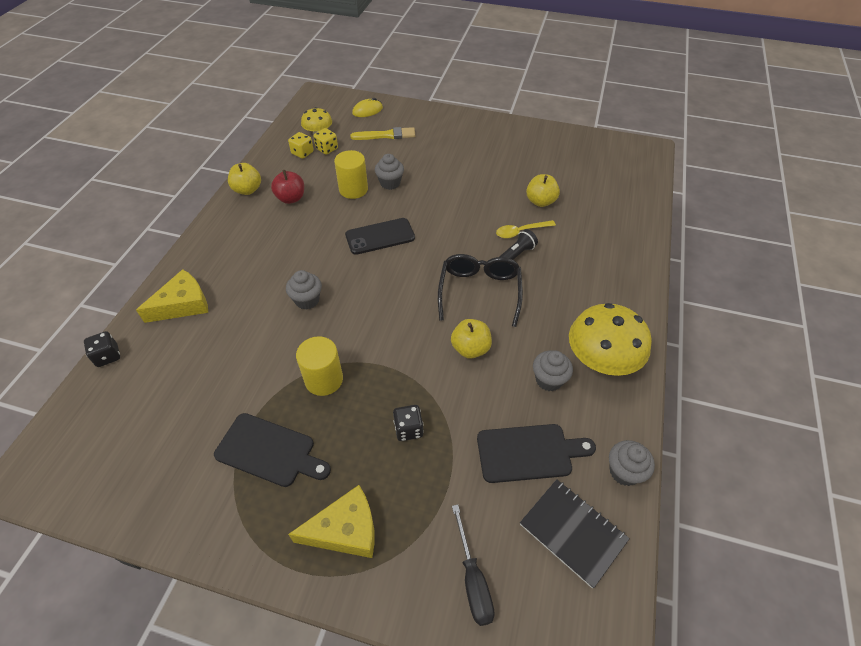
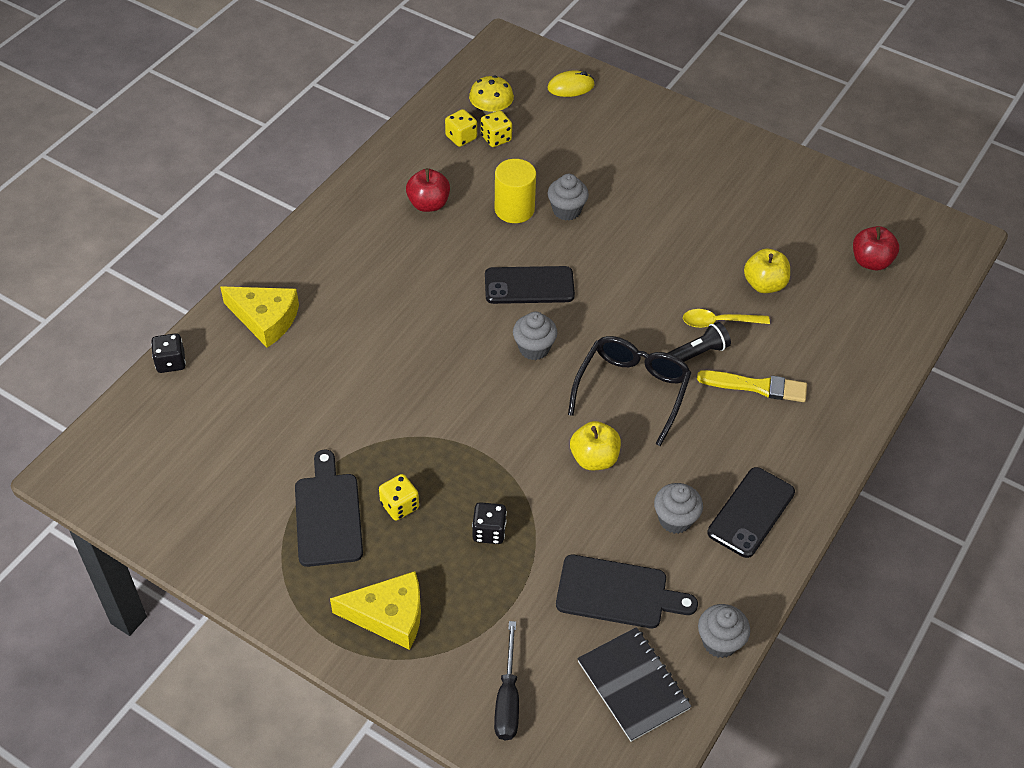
camera: 15 degrees right, 0 degrees up
yellow cheese [136,269,208,323] -> yellow cheese turned 45 degrees clockwise [220,287,299,348]
black cutting board [214,413,331,487] -> black cutting board turned 135 degrees counterclockwise [295,450,363,567]
yellow apple [228,163,261,195] -> none
grey cupcake [286,270,322,309] -> grey cupcake moved to [513,312,557,360]
yellow cylinder [296,336,343,396] -> none
yellow brush [350,127,415,140] -> yellow brush moved to [697,370,807,402]
yellow mushroom [569,303,652,376] -> black phone [707,467,795,558]
none -> yellow dice [379,474,419,521]
none -> red apple [853,226,899,270]

